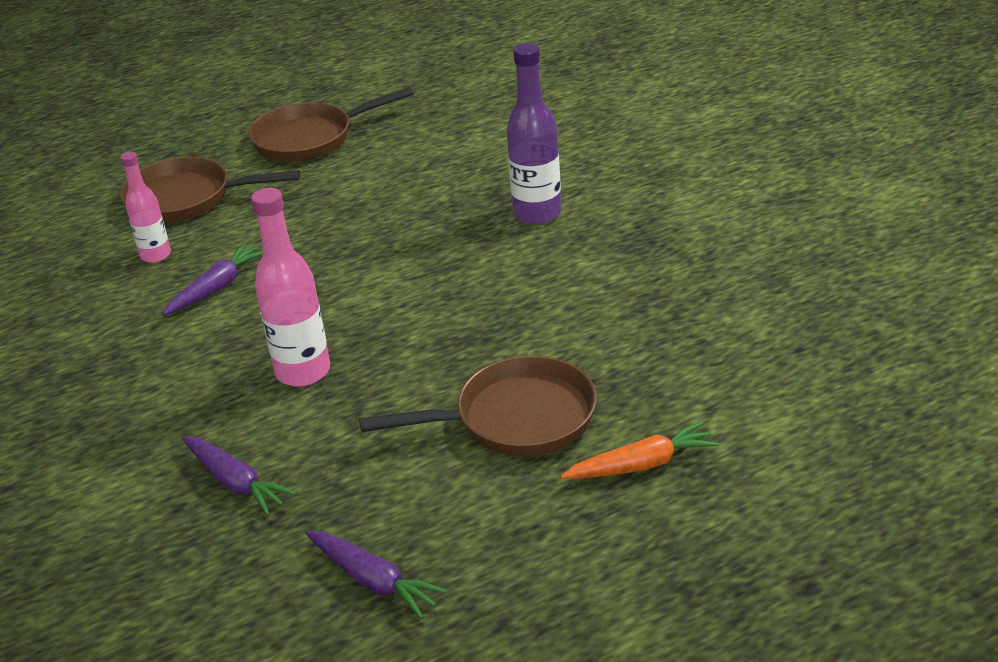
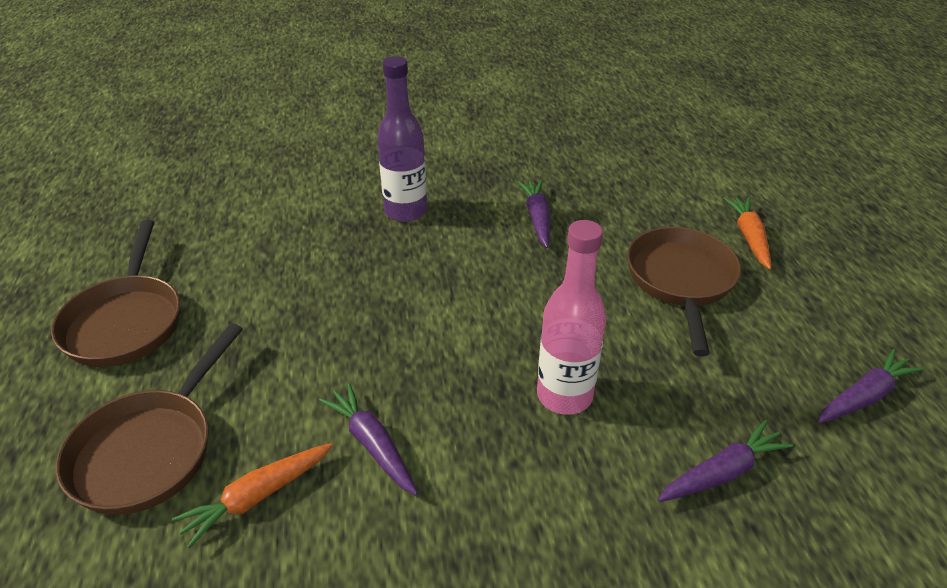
camera: 75 degrees left, 5 degrees up
pink bottle [120,152,171,263] -> orange carrot [172,443,333,548]
none -> purple carrot [517,180,550,248]

